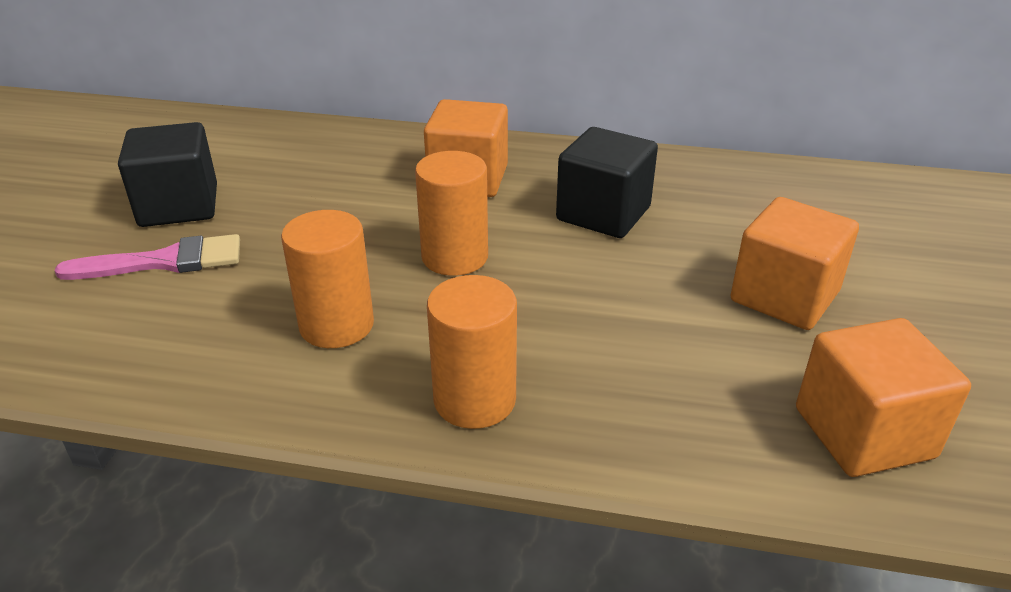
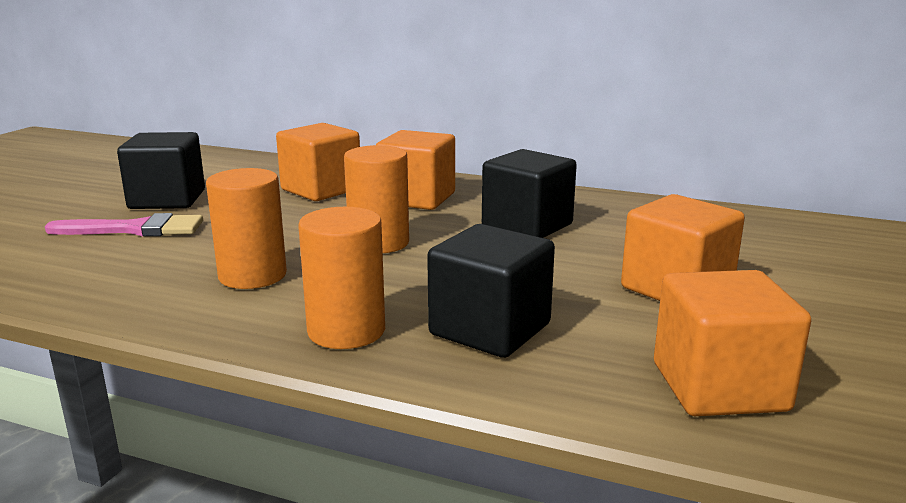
camera: 10 degrees right, 15 degrees down
none -> orange cube [276,123,360,201]
none -> black cube [427,224,555,358]

